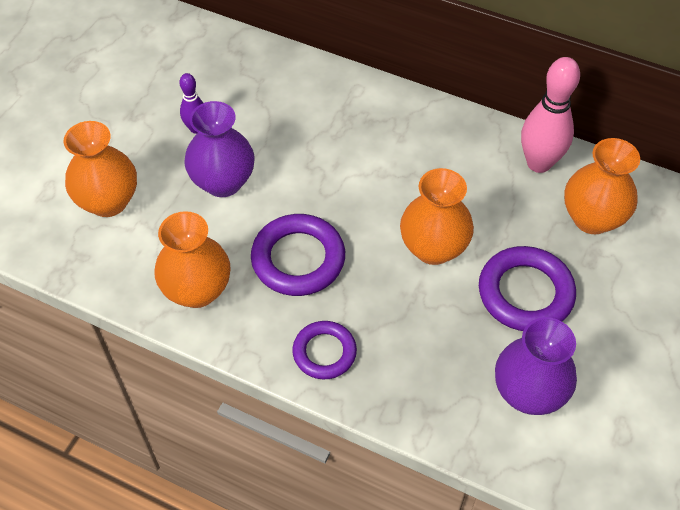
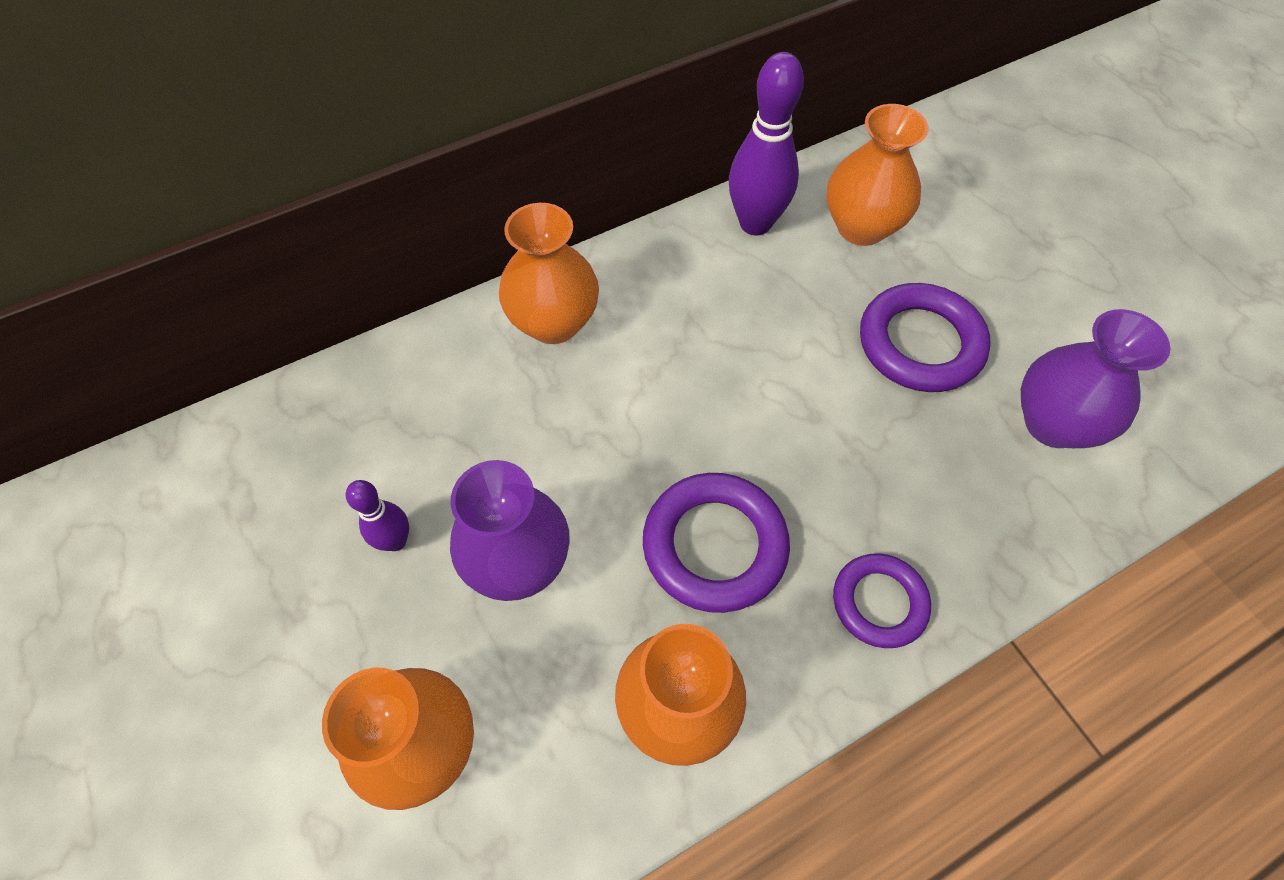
camera: 55 degrees left, 5 degrees up
orange vase [400,168,474,265] -> orange vase moved to [499,203,599,344]
pink bowling pin [521,57,580,173] -> purple bowling pin [729,52,804,236]

